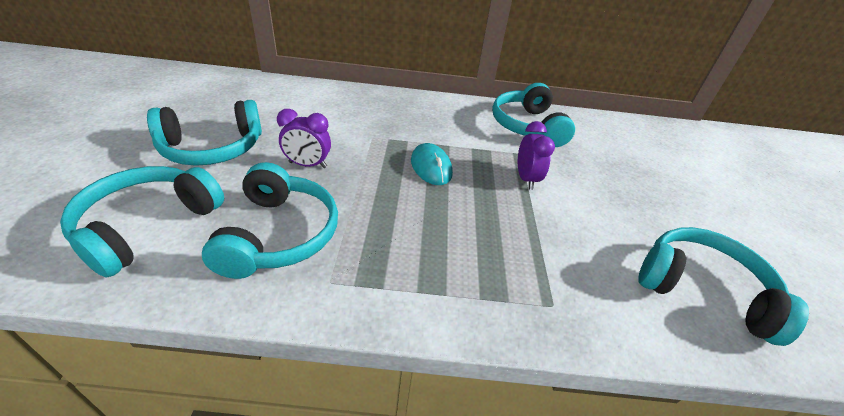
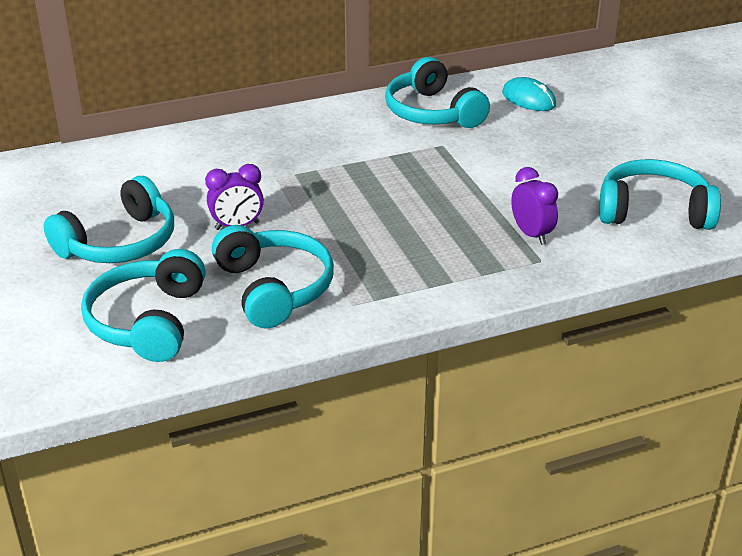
camera: 20 degrees left, 5 degrees down
turquoise mouse [411,143,453,185] -> turquoise mouse moved to [502,77,556,111]
purple clock [518,121,555,190] -> purple clock moved to [511,167,558,245]

